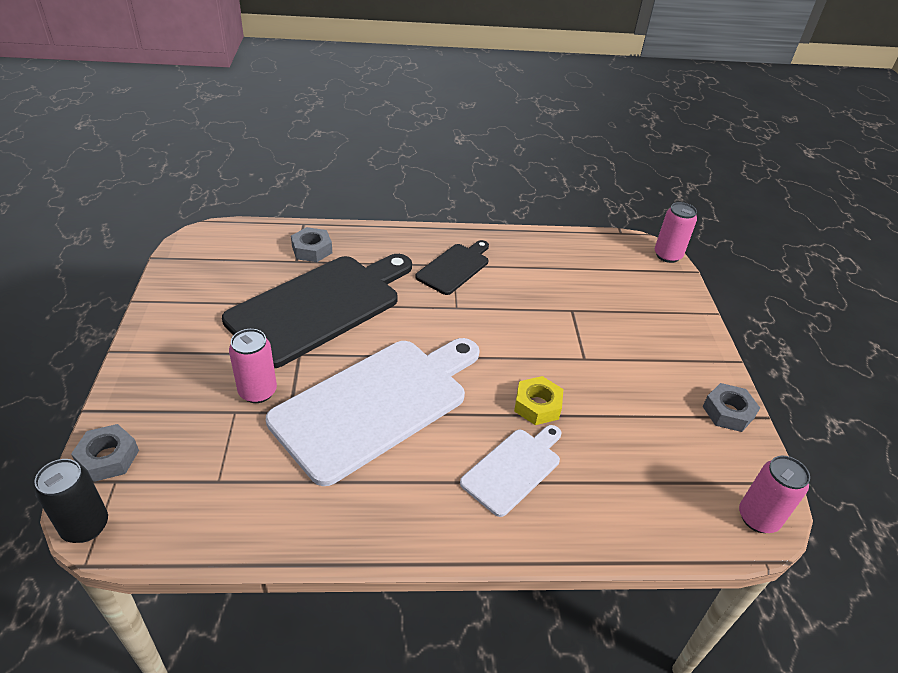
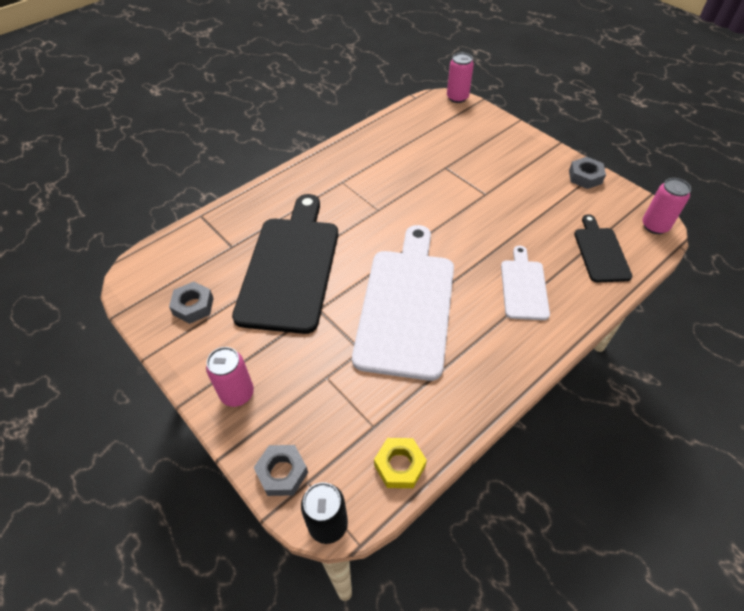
camera: 35 degrees left, 10 degrees up
pink can [229,329,277,403] -> pink can moved to [206,347,254,407]
grey nut [291,227,332,262] -> grey nut moved to [169,282,214,324]
black cutting board [415,240,489,295] -> black cutting board moved to [574,214,632,283]
yellow nut [514,376,564,425] -> yellow nut moved to [374,438,427,488]

